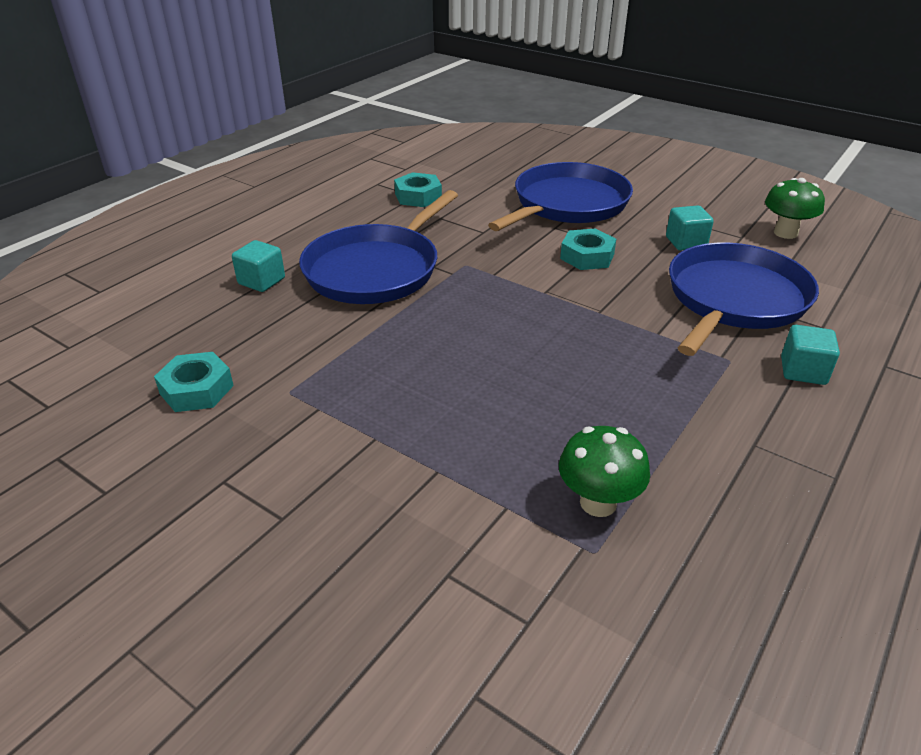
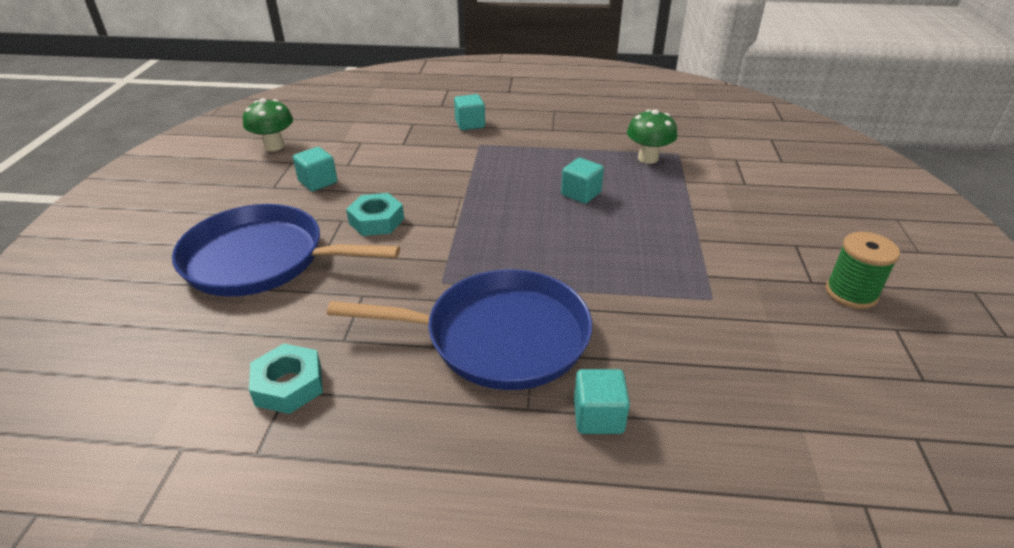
camera: 120 degrees left, 0 degrees up
turquoise nut [154,352,234,412] -> none
blue pan [669,243,819,356] -> none
none -> turquoise cube [561,158,604,204]
none -> green spool [826,232,900,309]

